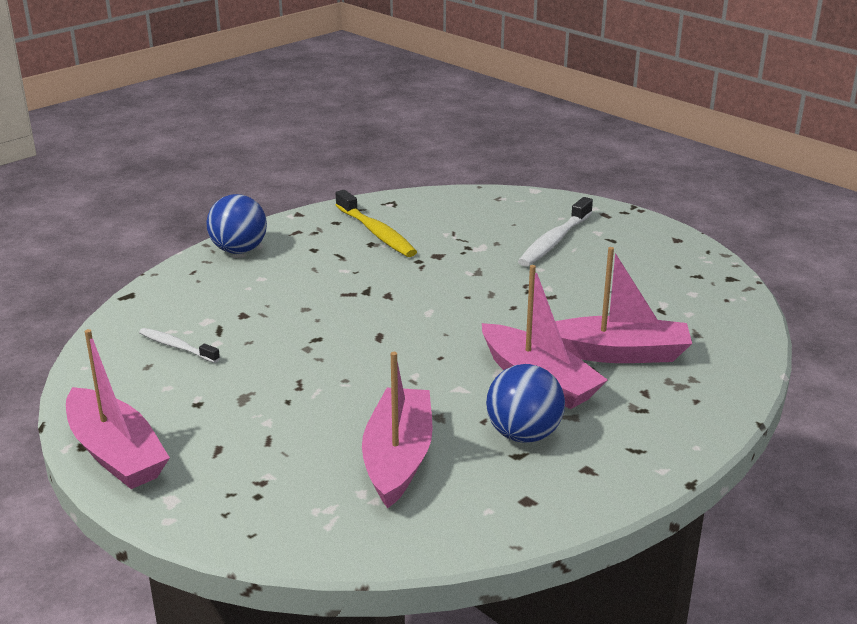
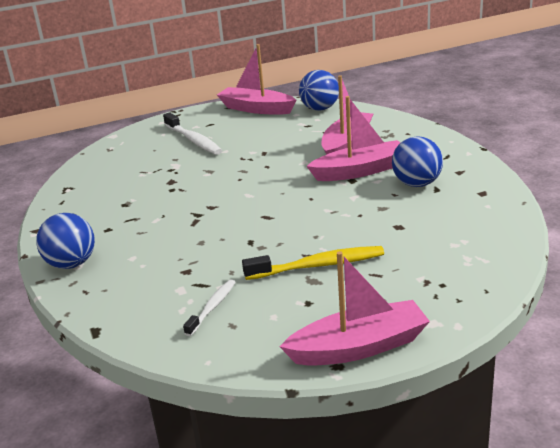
camera: 65 degrees left, 0 degrees up
white toothbrush [139,328,220,363] -> white toothbrush turned 150 degrees clockwise [183,279,235,336]
yellow toothbrush [336,190,417,257] -> yellow toothbrush moved to [242,246,384,280]
pink boat [362,352,433,509] -> pink boat moved to [217,44,296,115]
none -> blue ball [299,70,339,111]

